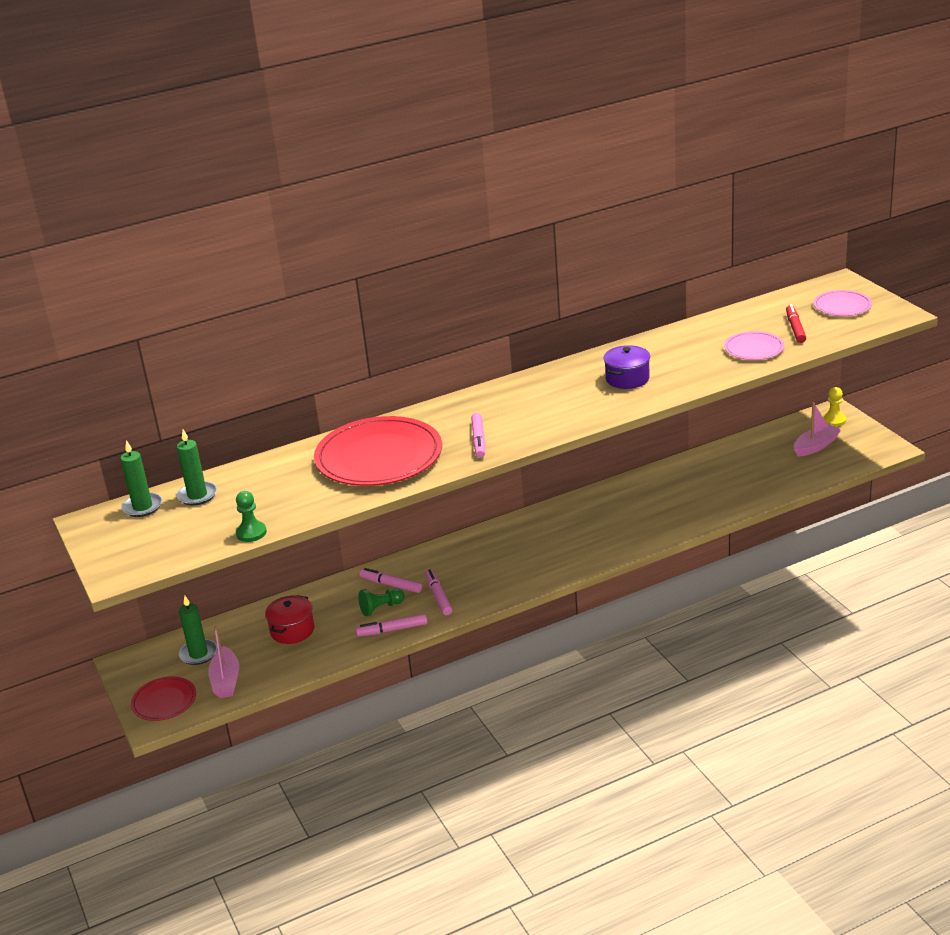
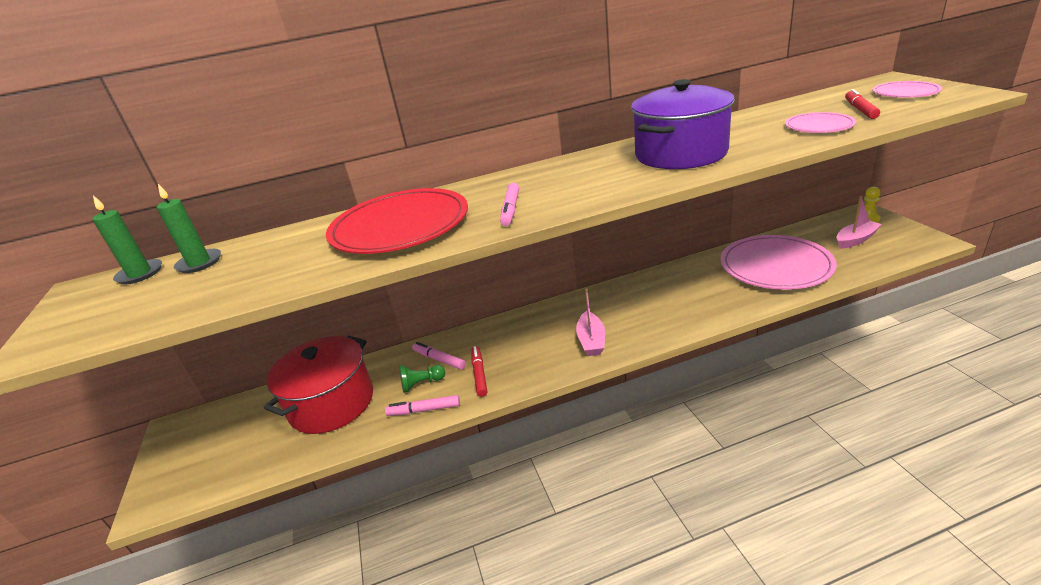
camera: 10 degrees right, 0 degrees up
red plate [131,676,196,721] -> none
green candle [179,596,217,665] -> none
pink boat [208,626,239,698] -> pink boat moved to [576,289,605,356]
green pawn [236,491,267,542] -> none
red pot [265,595,314,644] -> red pot [264,336,373,434], size x1.93
pink marker [425,569,452,615] -> red marker [471,346,487,397]
purple pot [604,345,650,389] -> purple pot [631,79,735,169], size x1.93
none -> pink plate [721,235,837,290]

